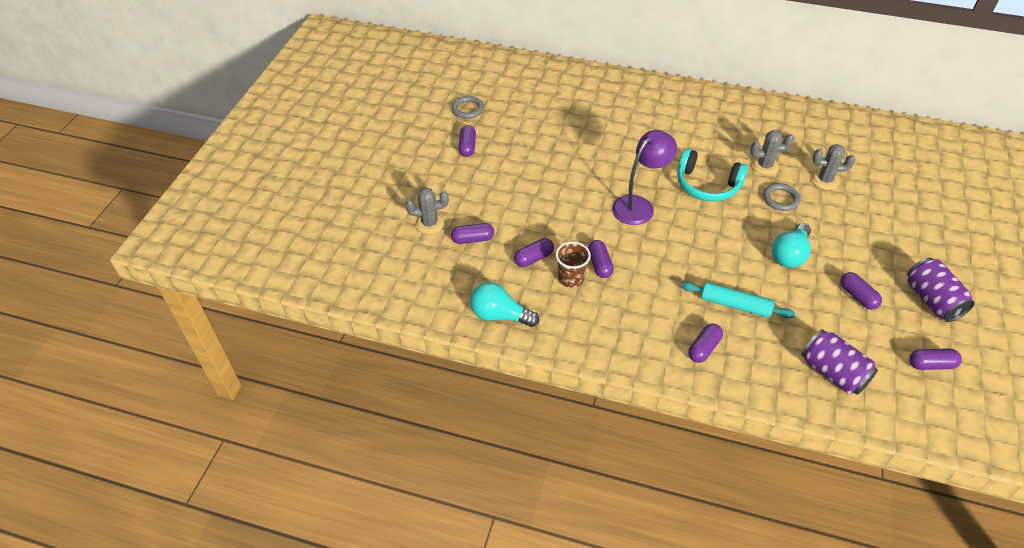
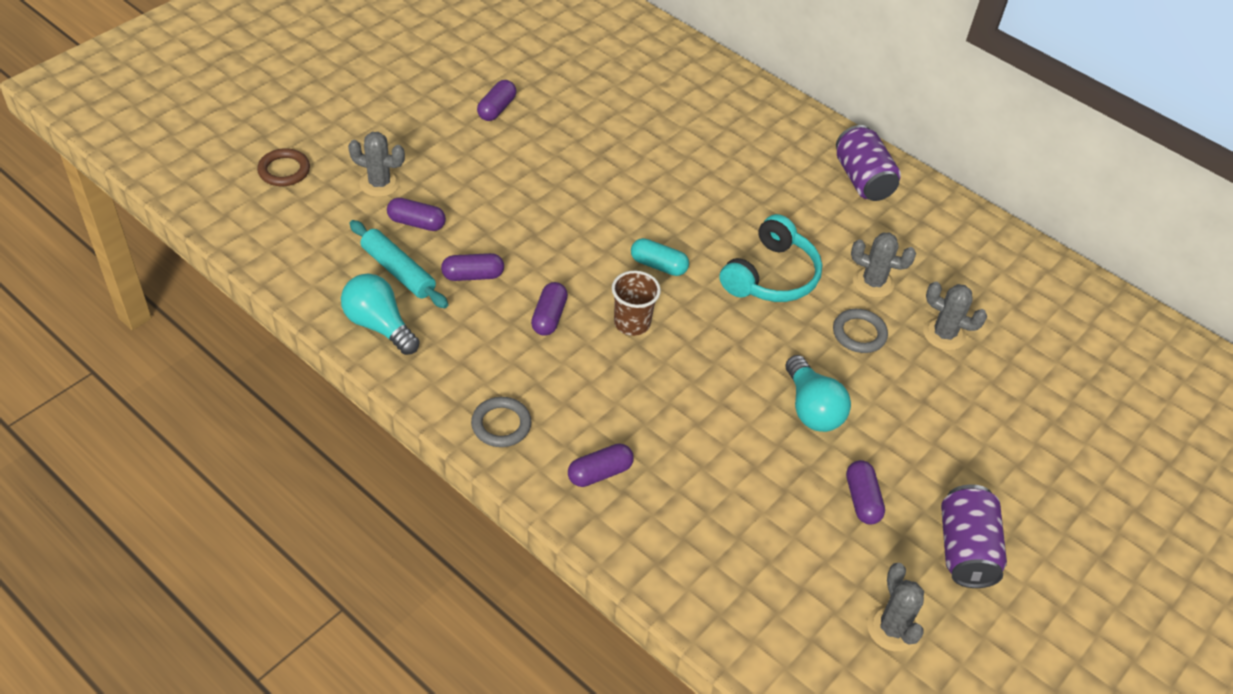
camera: 20 degrees right, 0 degrees up
grey ring [451,96,484,119] -> grey ring moved to [471,397,531,447]
brown cup [555,242,591,288] -> brown cup moved to [612,271,661,336]
purple lamp [612,130,677,225] -> turquoise capsule [631,238,689,276]
turquoise headphones [677,148,748,201] -> turquoise headphones turned 105 degrees counterclockwise [719,214,822,302]
turquoise rolling pin [681,282,795,318] -> turquoise rolling pin moved to [349,220,448,308]
turquoise light bulb [772,223,811,268] -> turquoise light bulb turned 75 degrees counterclockwise [785,355,851,432]
purple can [801,329,878,395] -> purple can moved to [836,125,901,201]
purple capsule [909,348,962,370] -> grey cactus [867,563,924,652]
none -> brown ring [257,148,310,186]

